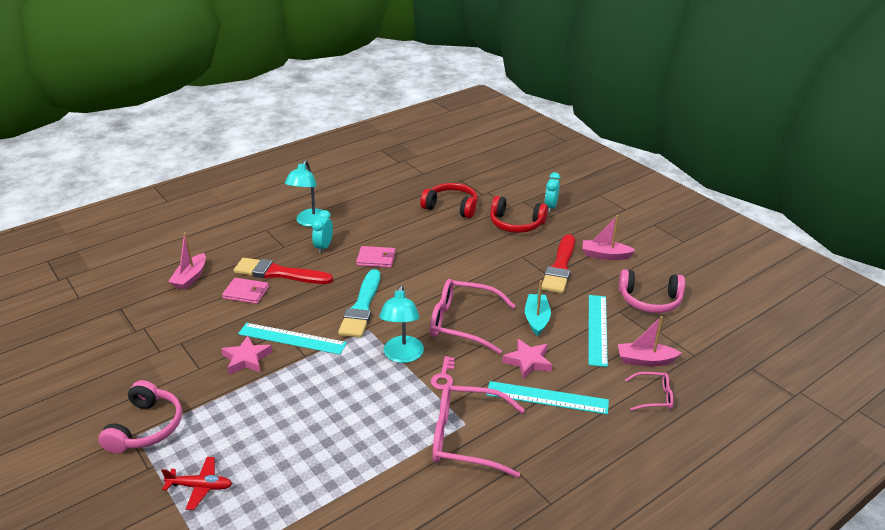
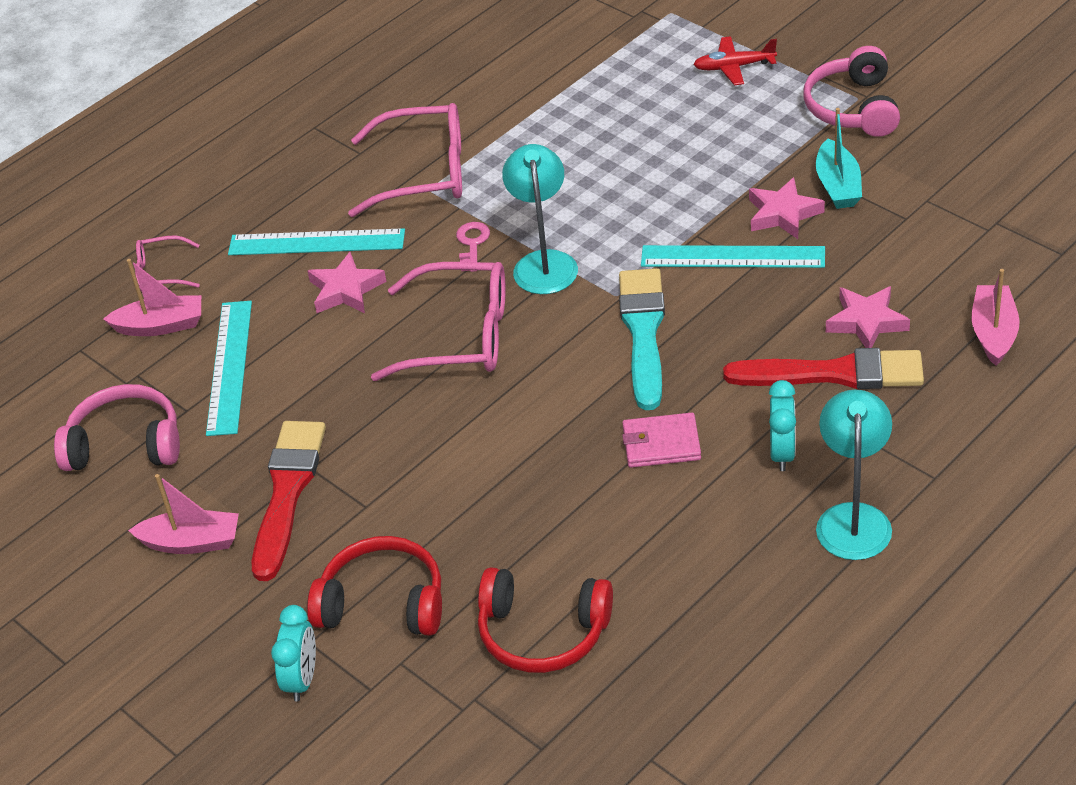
camera: 175 degrees right, 10 degrees up
pink wallet [222,278,269,304] -> pink star [826,286,910,348]
turquoise boat [525,280,551,337] -> turquoise boat moved to [816,108,862,209]

